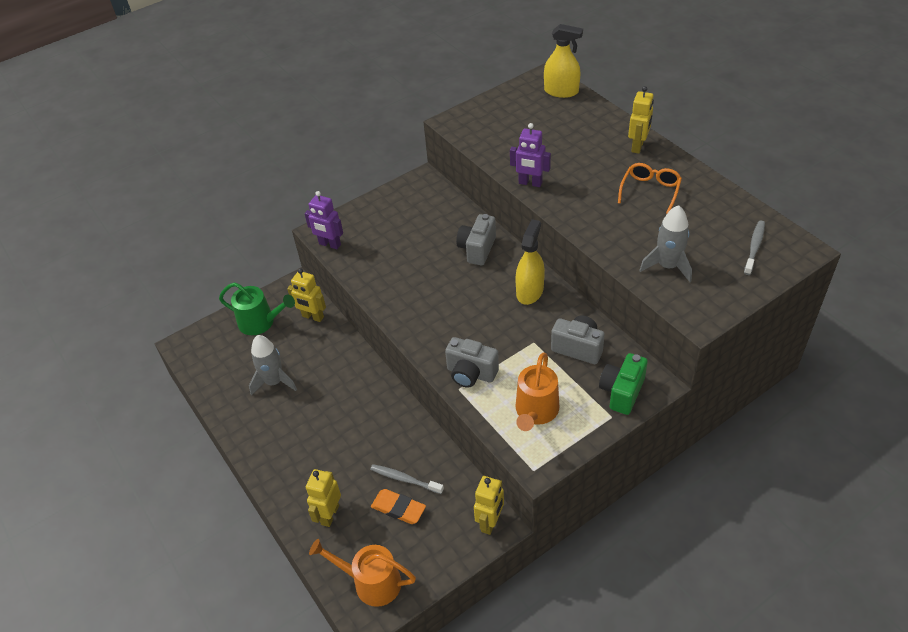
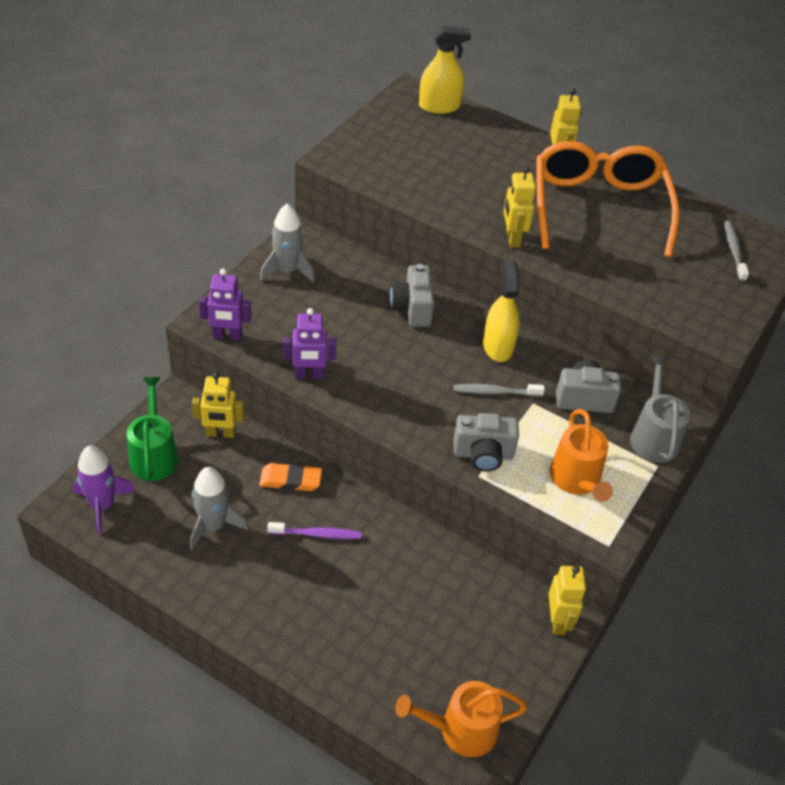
camera: 30 degrees left, 0 degrees up
green watering can [219,282,295,335] -> green watering can turned 90 degrees counterclockwise [127,377,179,481]
yellow robot [306,469,341,527] -> yellow robot moved to [503,166,536,248]
grey toothbrush [370,464,444,494] -> grey toothbrush moved to [453,384,545,397]
orange eraser [371,489,426,524] -> orange eraser moved to [259,463,322,491]
purple robot [510,123,551,187] -> purple robot moved to [283,308,336,379]
green camera [599,353,648,415] -> grey watering can [630,356,690,463]
orange glasses [618,163,682,214] -> orange glasses [537,141,680,257], size x2.14
grey rocket [639,205,692,282] -> grey rocket moved to [260,203,315,283]
none -> purple rocket [73,446,135,535]
none -> purple toothbrush [267,522,362,539]

